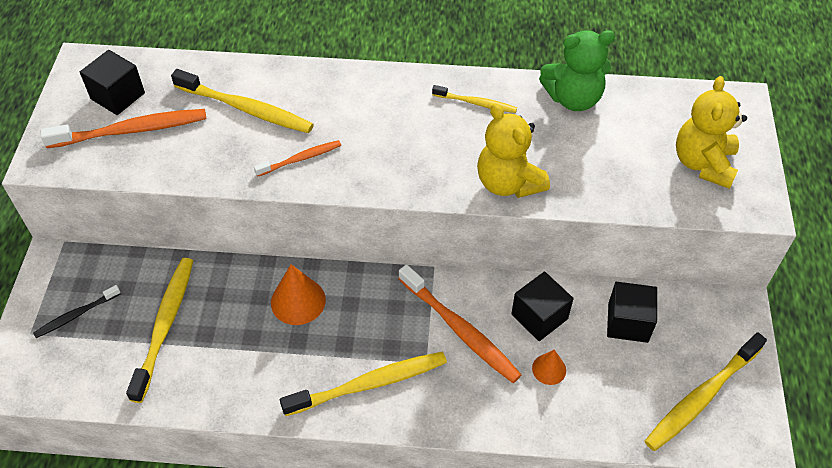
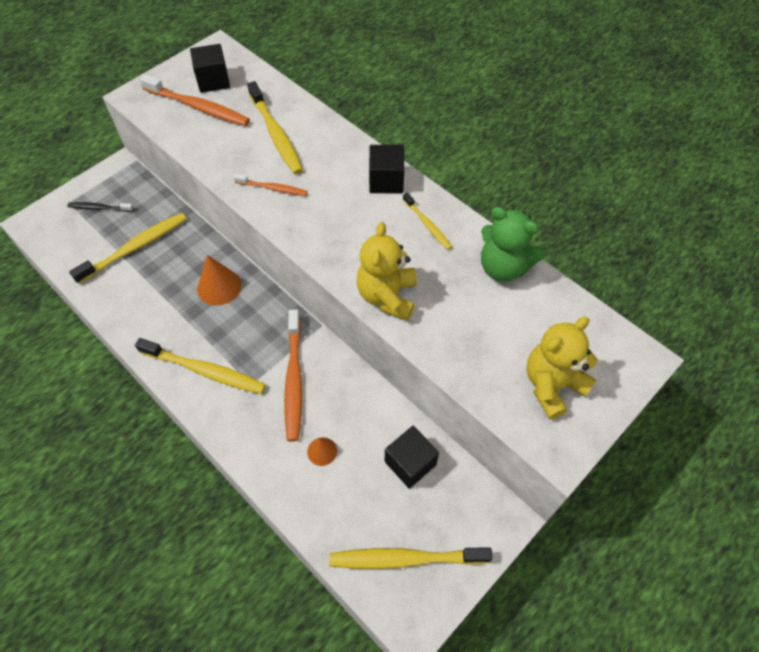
camera: 40 degrees right, 5 degrees up
black cube [511,272,574,341] -> black cube moved to [369,145,404,193]

